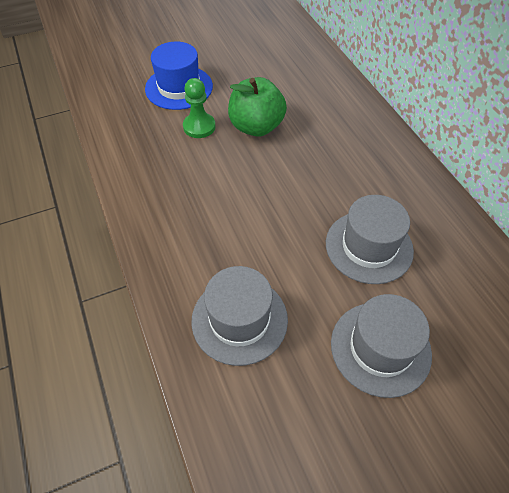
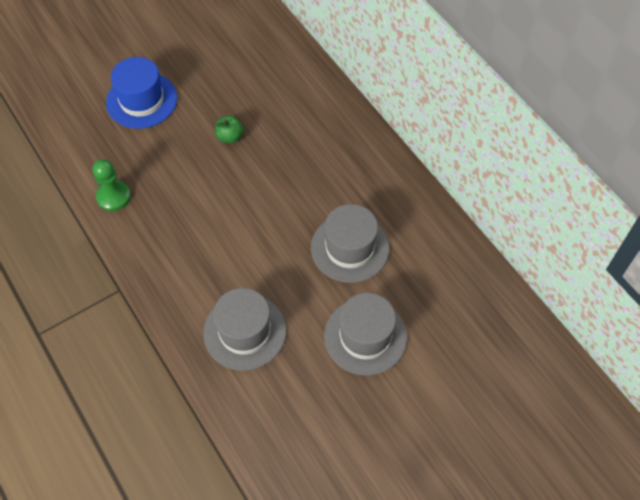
camera: 10 degrees left, 5 degrees up
green pawn [183,78,216,138] -> green pawn moved to [93,159,131,211]
green apple [228,77,287,136] -> green apple [215,116,244,143], size x0.50

